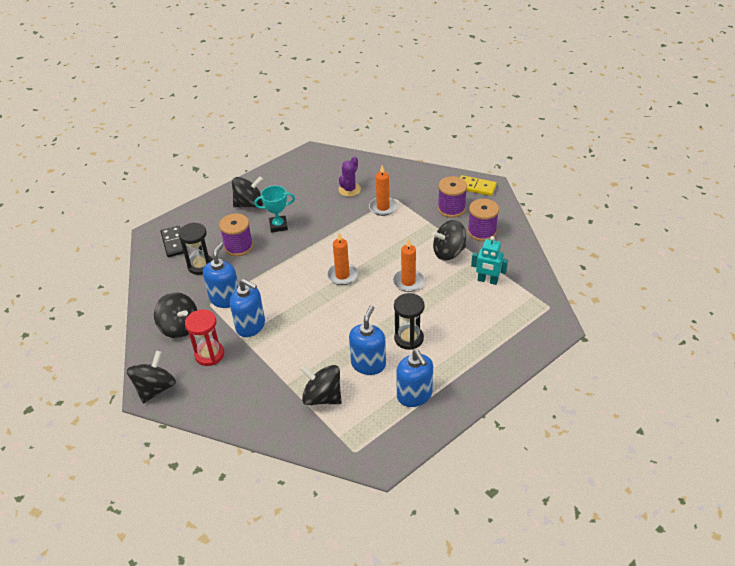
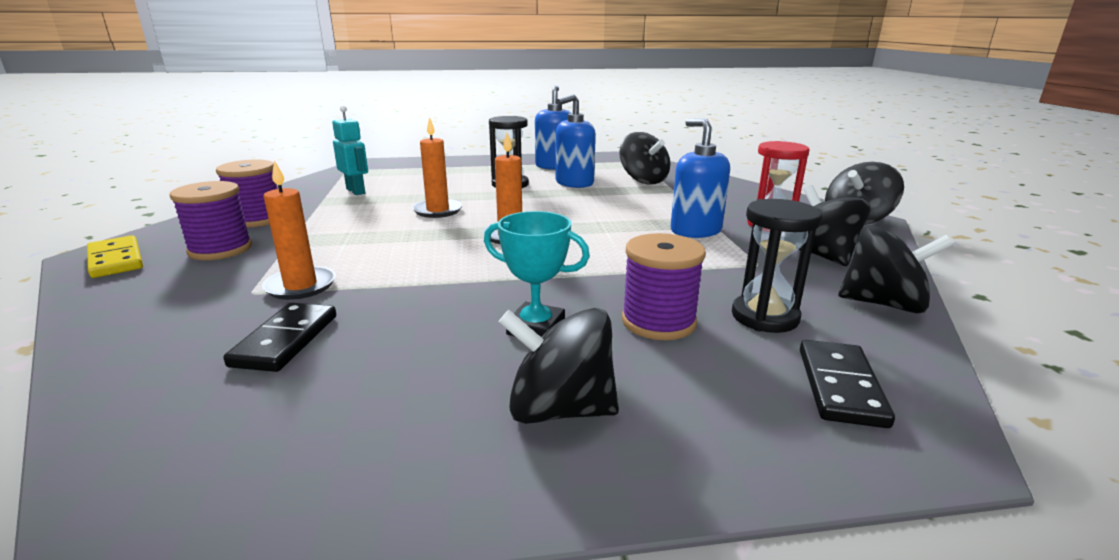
camera: 150 degrees left, 20 degrees down
blue soap dispenser [203,243,239,308] -> none
purple cactus [338,156,361,197] -> black domino [224,303,336,372]
black spinning top [432,220,466,261] -> black spinning top moved to [838,224,953,313]

